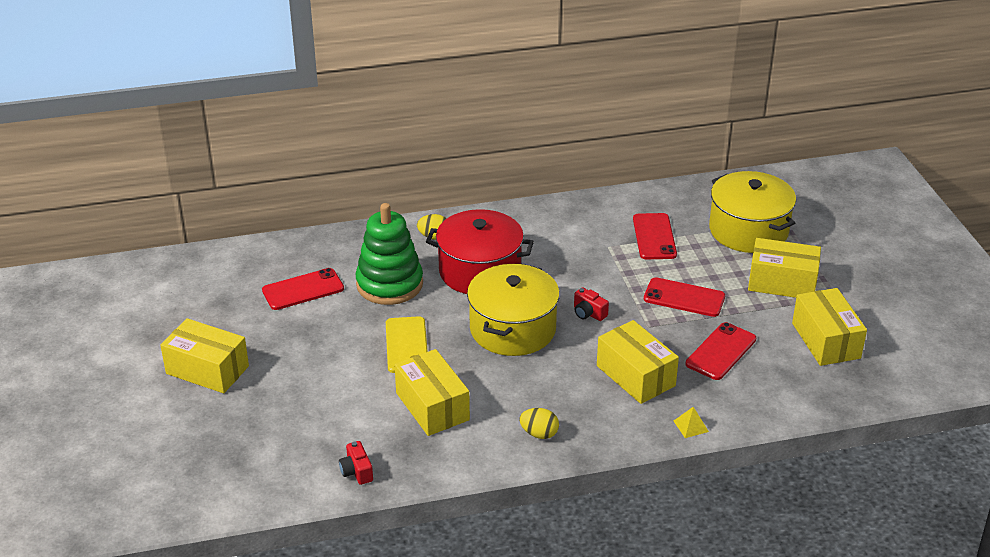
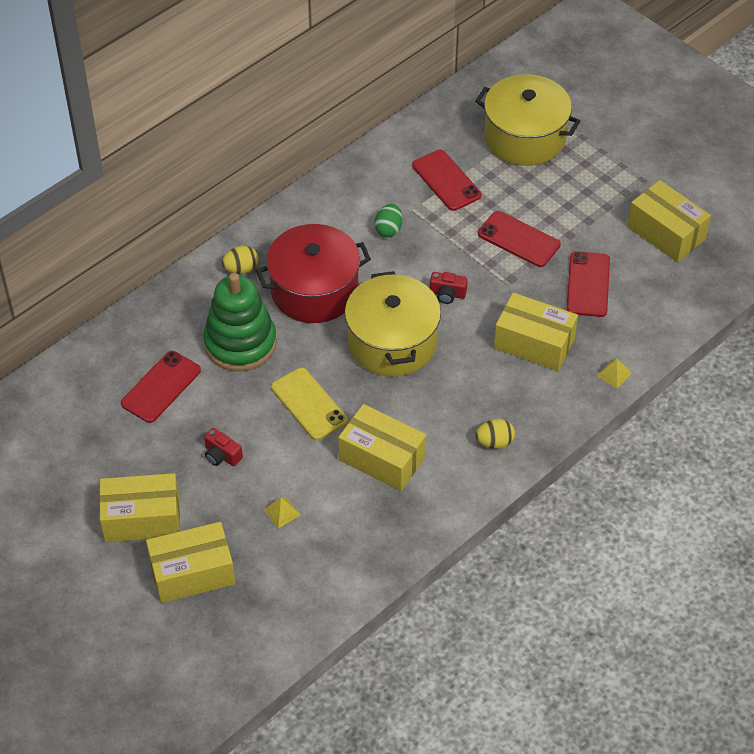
camera: 30 degrees left, 15 degrees up
red camera [339,441,373,485] -> red camera moved to [204,428,243,466]
red phone [644,277,725,317] -> red phone turned 45 degrees clockwise [478,211,561,267]
yellow box [748,238,821,298] -> yellow box moved to [146,522,235,603]
none -> yellow pyramid [264,496,301,528]
none -> green egg [374,204,403,237]

